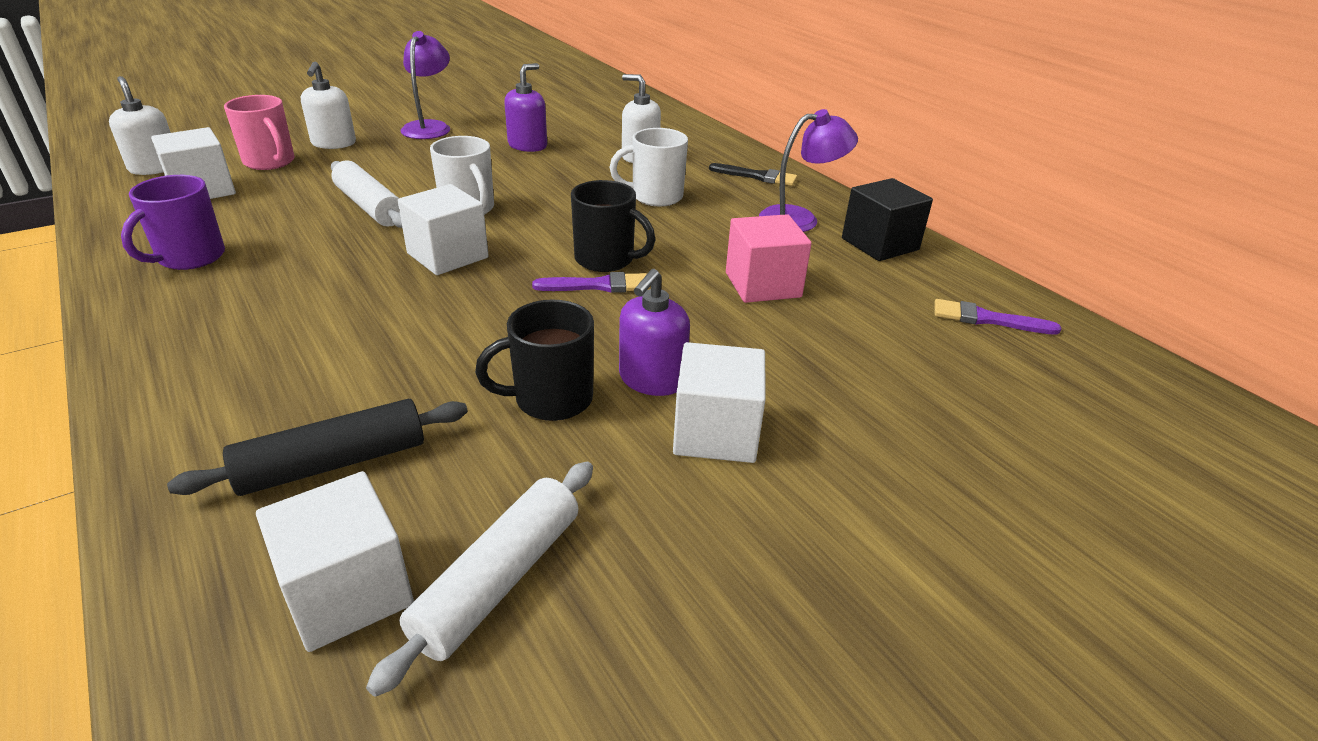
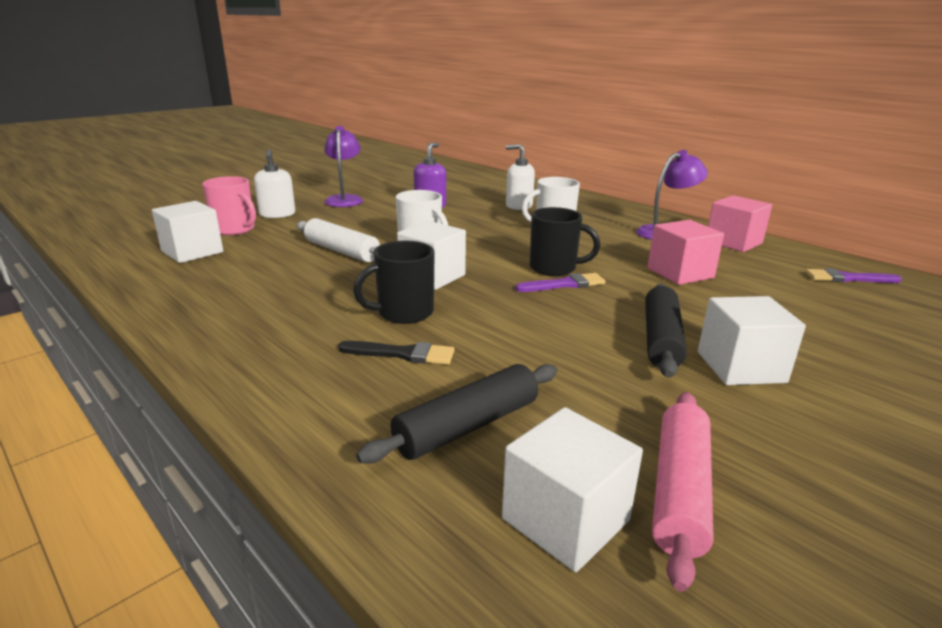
camera: 10 degrees left, 10 degrees down
white soap dispenser [109,76,171,175] -> none
purple mug [121,175,225,270] -> none
white rolling pin [366,462,593,697] -> pink rolling pin [652,392,714,592]
black mug [475,299,594,421] -> black mug moved to [353,241,435,324]
purple soap dispenser [619,269,690,396] -> black rolling pin [645,284,687,378]
black brush [709,163,797,186] -> black brush moved to [338,341,454,365]
black cube [842,178,933,261] -> pink cube [708,195,772,252]

